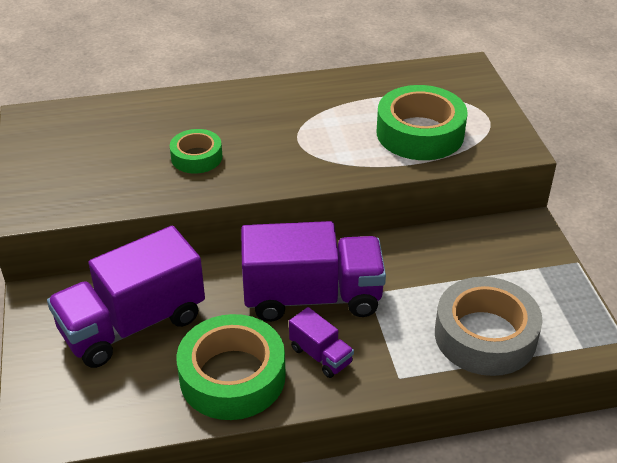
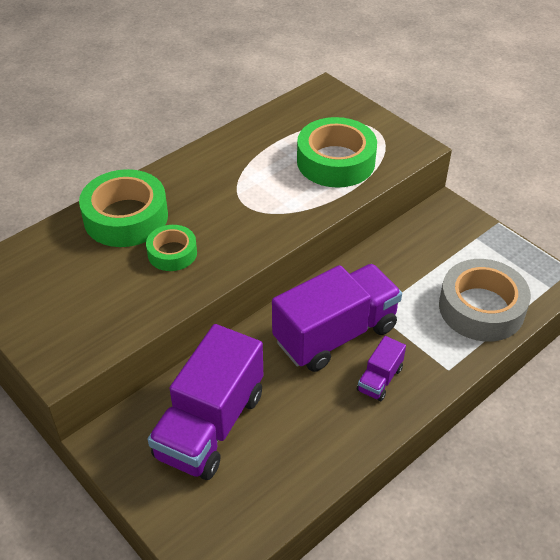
camera: 30 degrees left, 5 degrees up
green tape [176,314,286,420] -> green tape moved to [79,169,168,247]
purple truck [289,307,354,378] -> purple truck turned 105 degrees clockwise [357,336,406,401]

